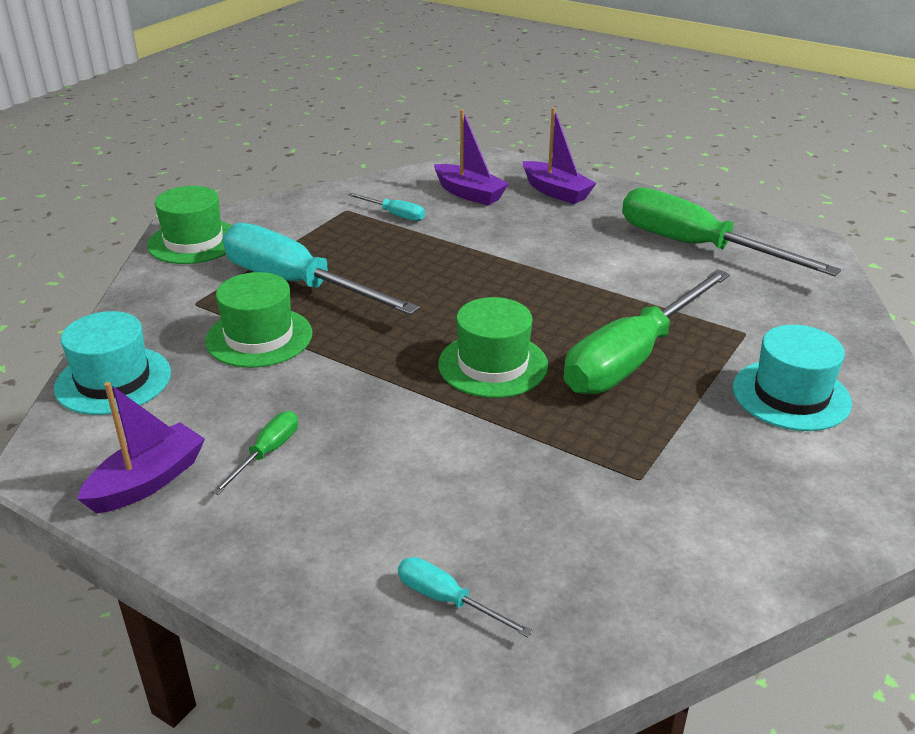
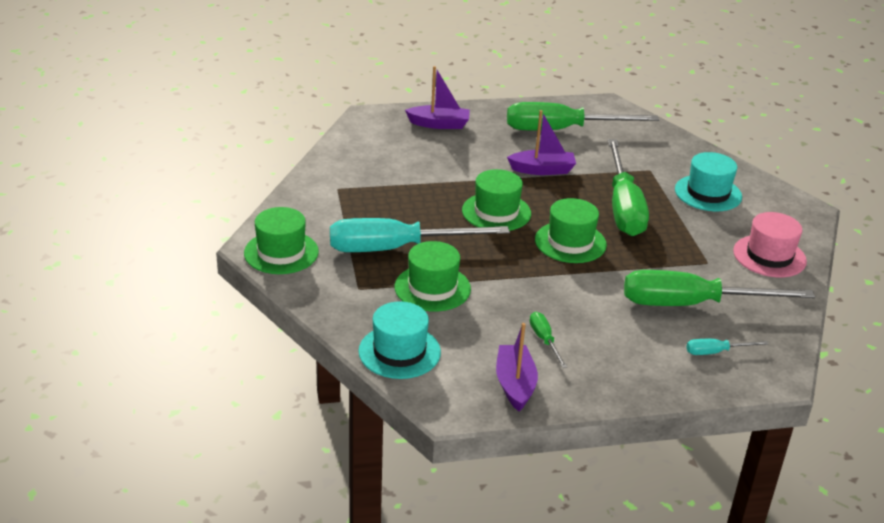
camera: 45 degrees left, 0 degrees up
turquoise screwdriver [348,193,425,221] -> none
purple boat [434,109,509,206] -> purple boat moved to [507,110,576,175]
none -> green hat [462,169,531,231]
none -> green screwdriver [624,270,815,306]
none -> pink hat [733,212,807,277]

